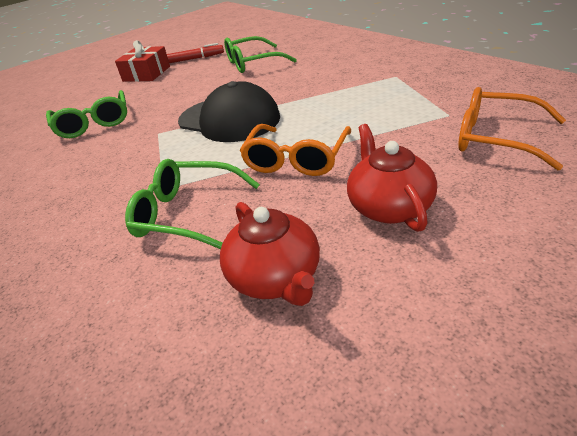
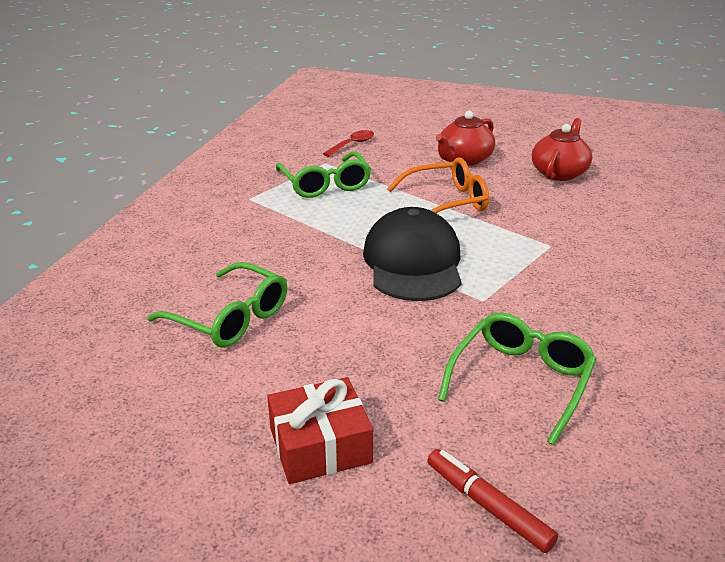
camera: 130 degrees left, 5 degrees down
green glasses [125,159,260,249] -> green glasses moved to [276,151,371,198]
red marker [167,43,224,63] -> red marker moved to [427,449,558,553]
orange glasses [458,87,566,170] -> red spoon [323,130,374,157]

